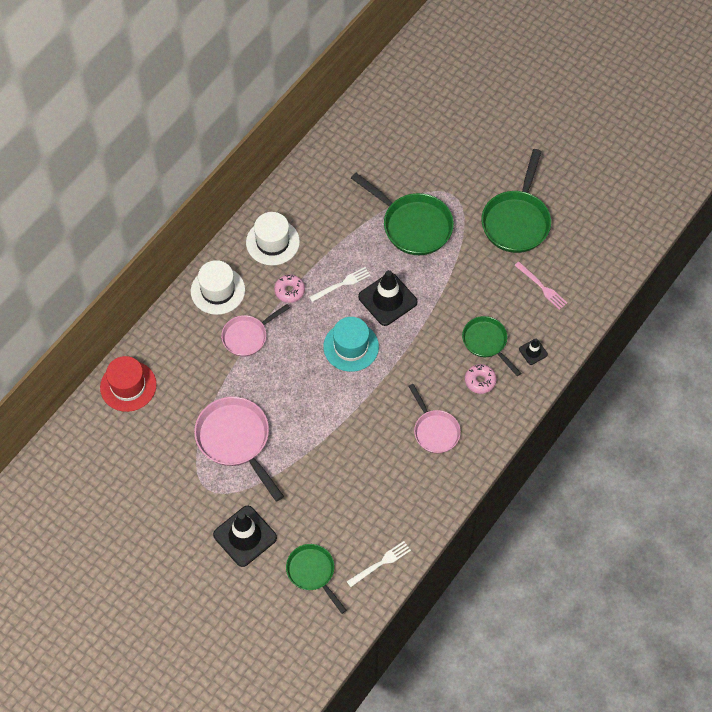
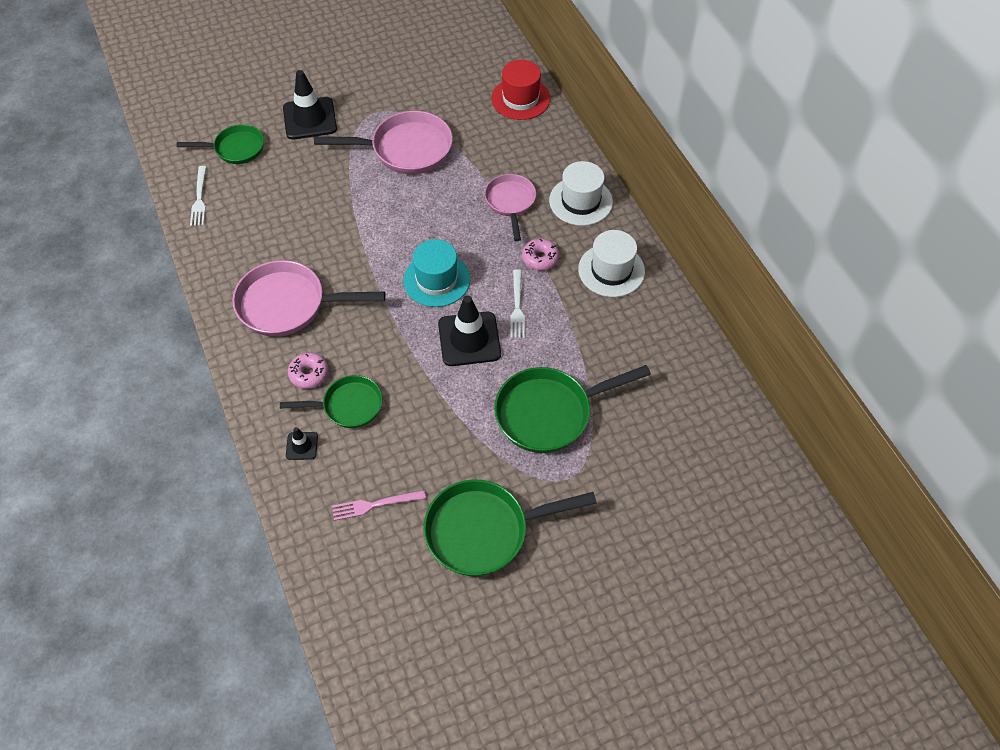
camera: 120 degrees right, 5 degrees down
pink pan [408,384,461,453] -> pink pan [232,260,385,337], size x1.60
green pan [482,149,551,253] -> green pan turned 60 degrees counterclockwise [423,480,597,576]

